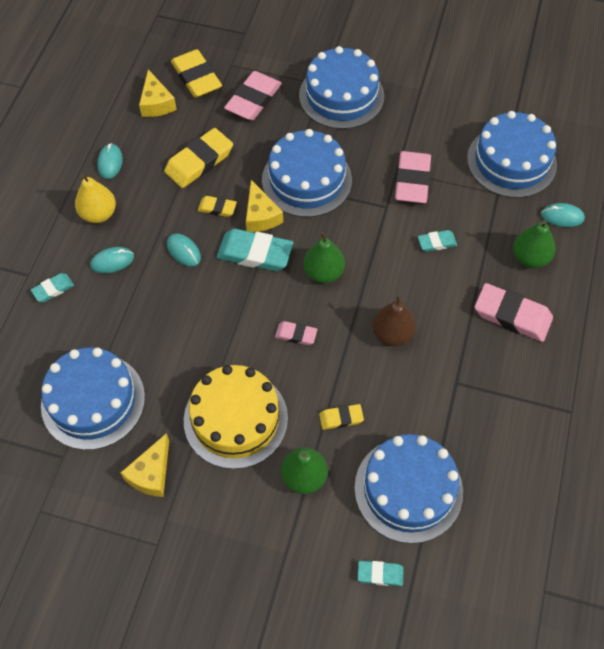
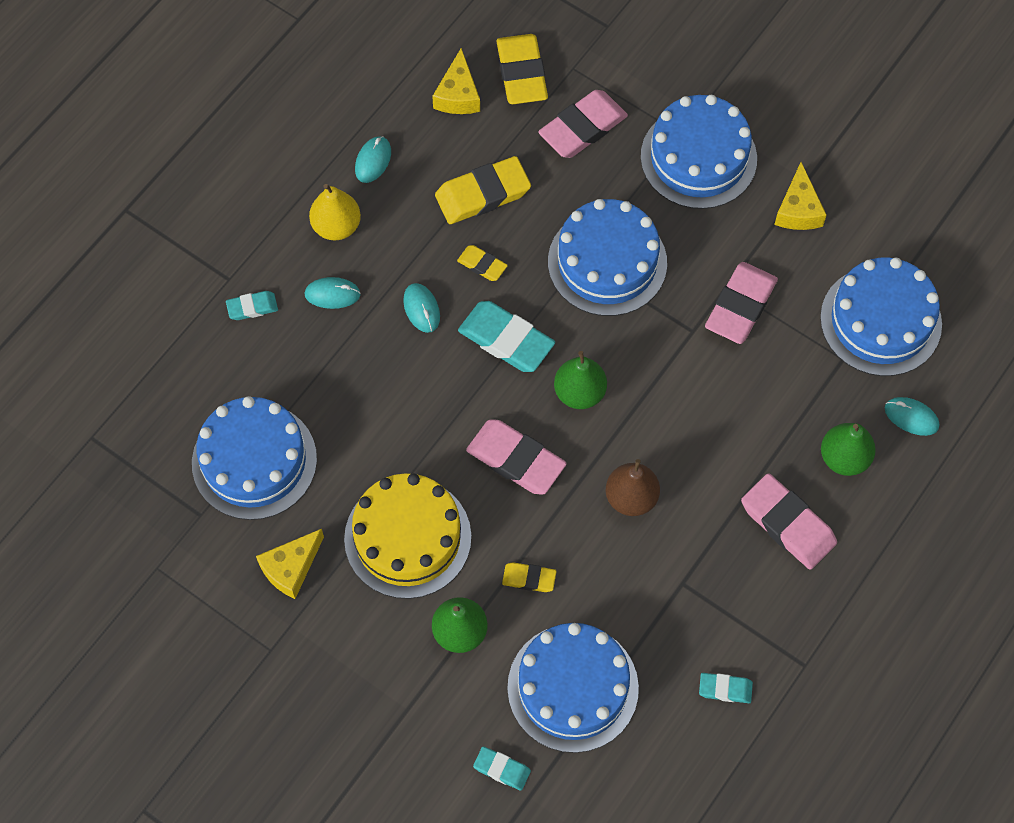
camera: 20 degrees right, 5 degrees up
yellow cheese [246,180,283,232] -> yellow cheese moved to [774,162,827,230]
pink eraser [275,321,317,345] -> pink eraser [466,419,567,495], size x1.90
turquoise eraser [418,230,457,252] -> turquoise eraser moved to [699,673,753,703]

